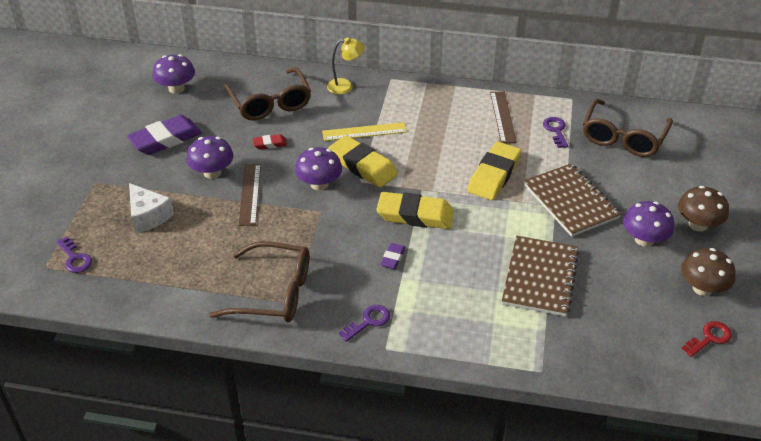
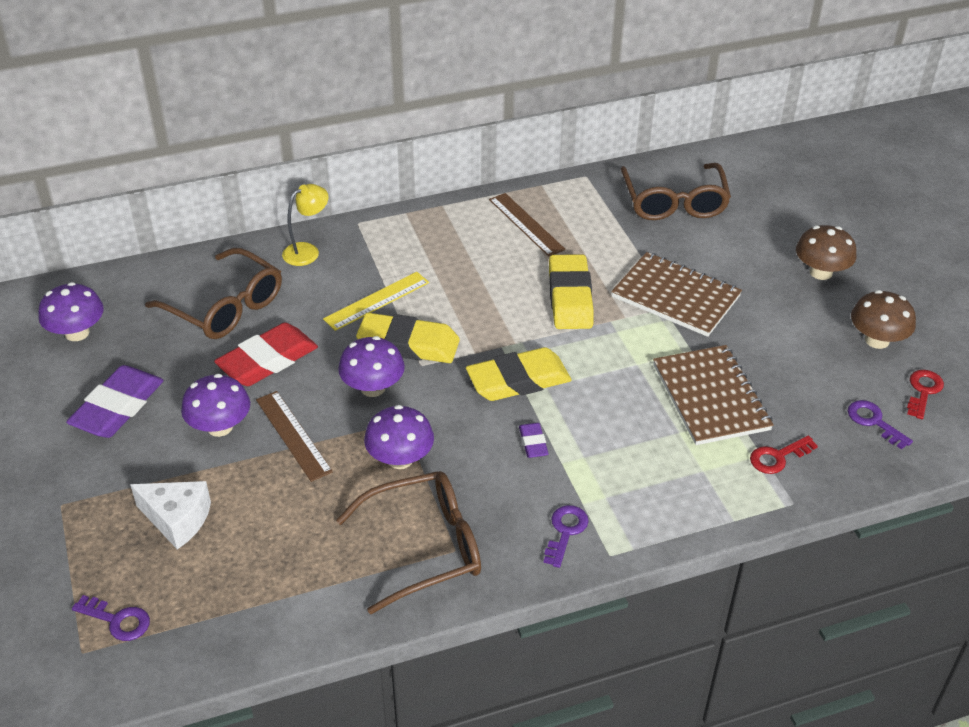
camera: 30 degrees left, 0 degrees up
red eraser [252,134,287,149] -> red eraser [214,323,318,386], size x2.10
purple key [543,117,569,148] -> purple key moved to [848,400,913,450]
purple mushroom [623,201,674,247] -> purple mushroom moved to [364,405,434,469]
none -> red key [750,435,818,474]

